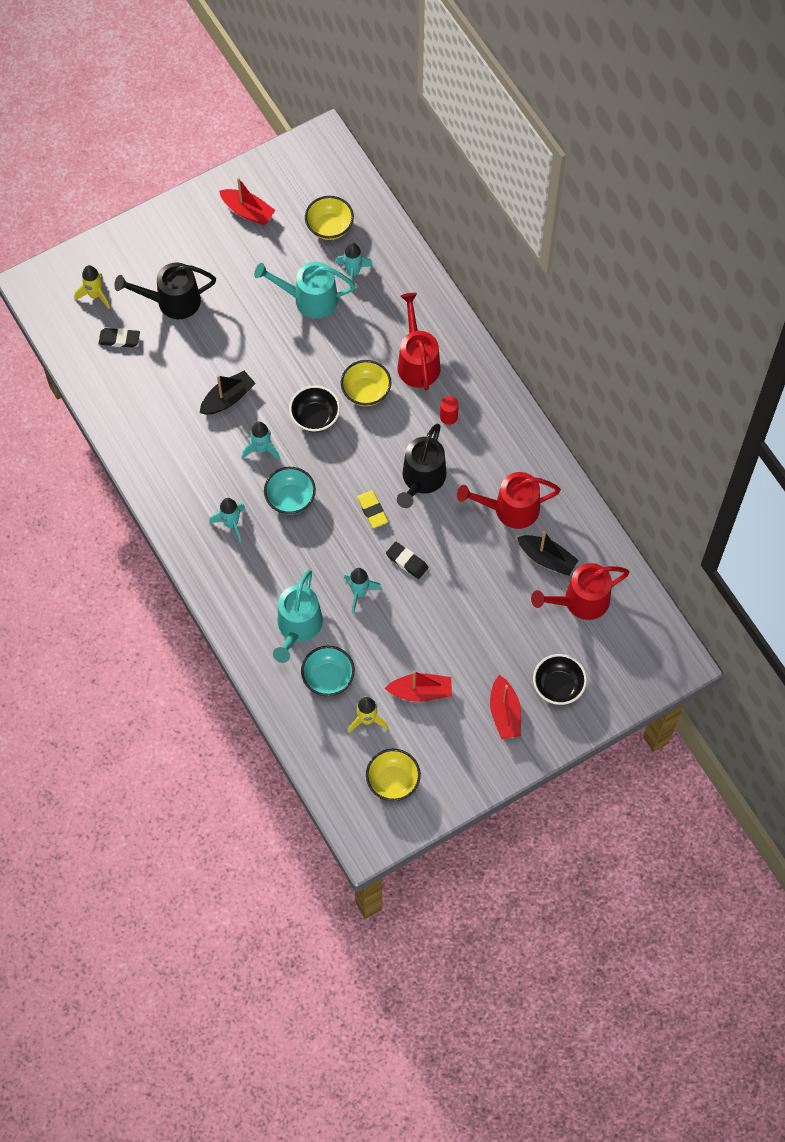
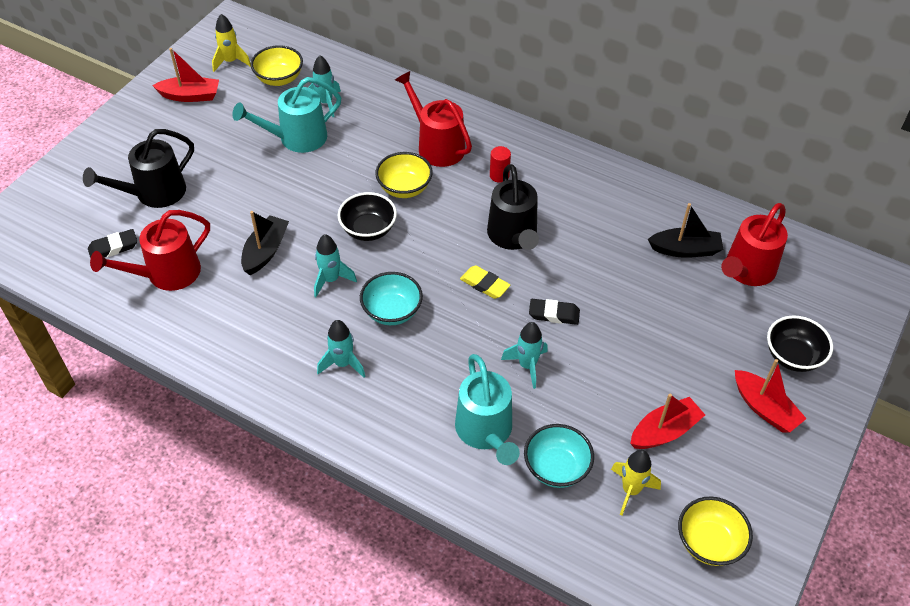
camera: 30 degrees left, 15 degrees down
yellow rocket [75,265,110,309] -> yellow rocket moved to [212,14,251,72]
red watering can [457,472,561,529] -> red watering can moved to [90,210,210,291]

